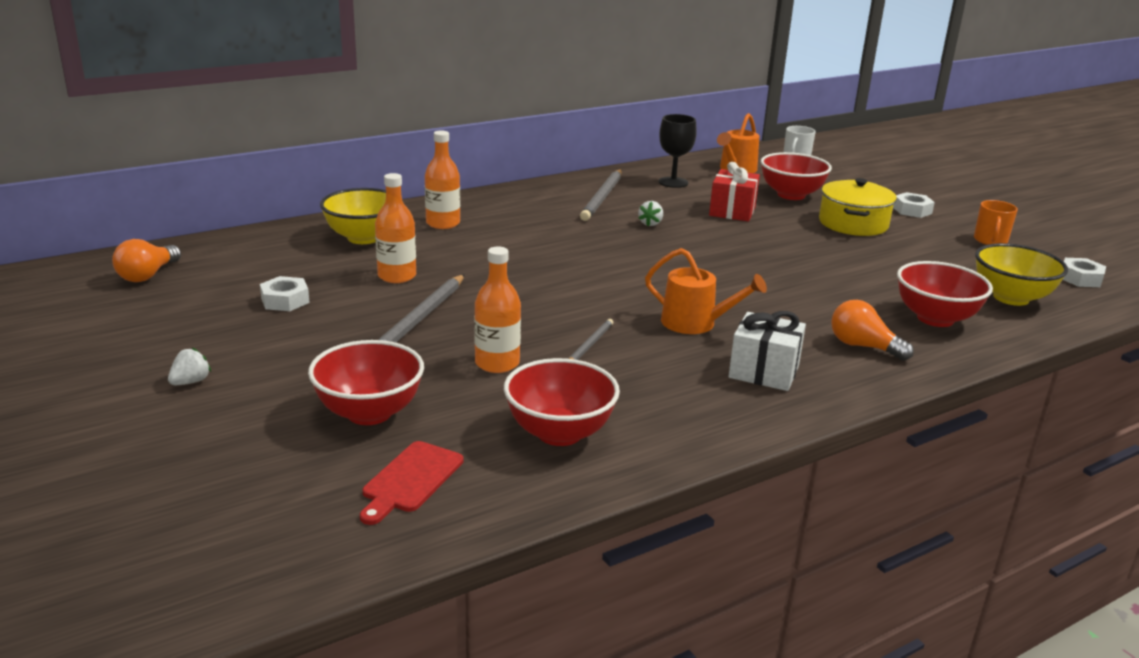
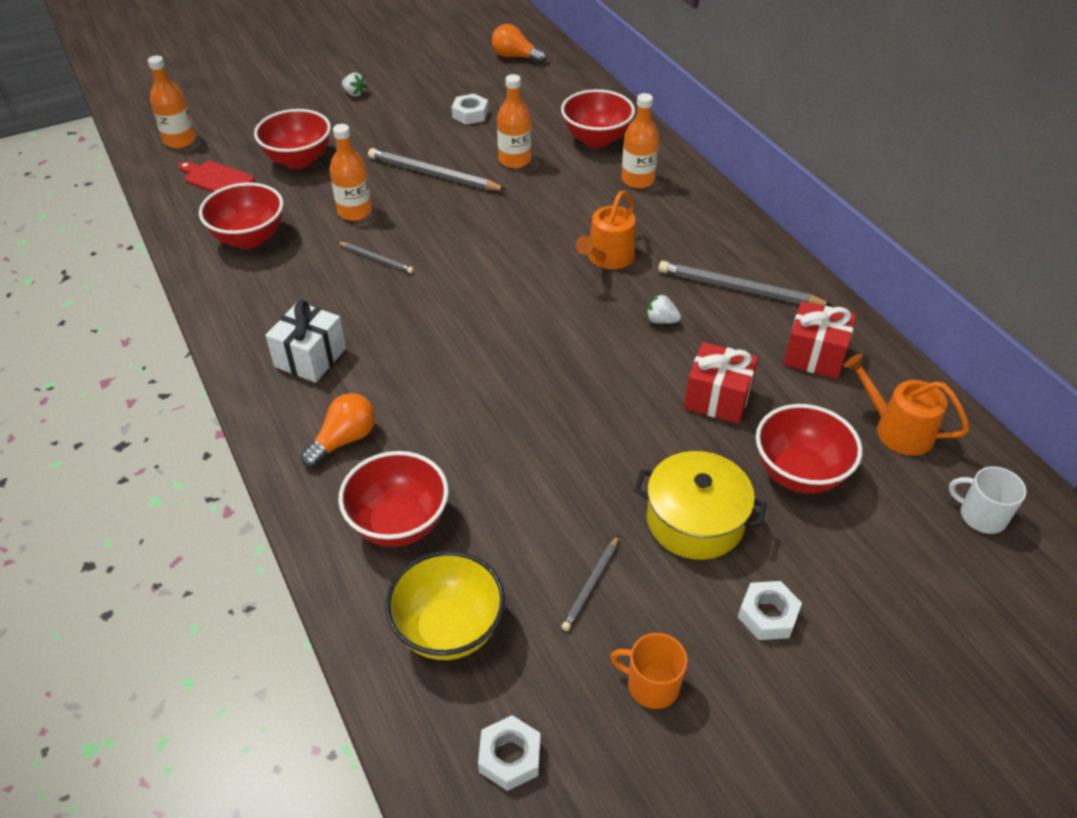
camera: 95 degrees right, 20 degrees up
yellow bowl [320,188,403,244] -> red bowl [561,89,635,148]
orange watering can [645,248,767,334] -> orange watering can moved to [576,191,636,269]
black goblet [658,114,697,188] -> red gift [783,301,856,379]
none -> orange bottle [148,56,196,148]
none -> grey pencil [561,535,619,631]

